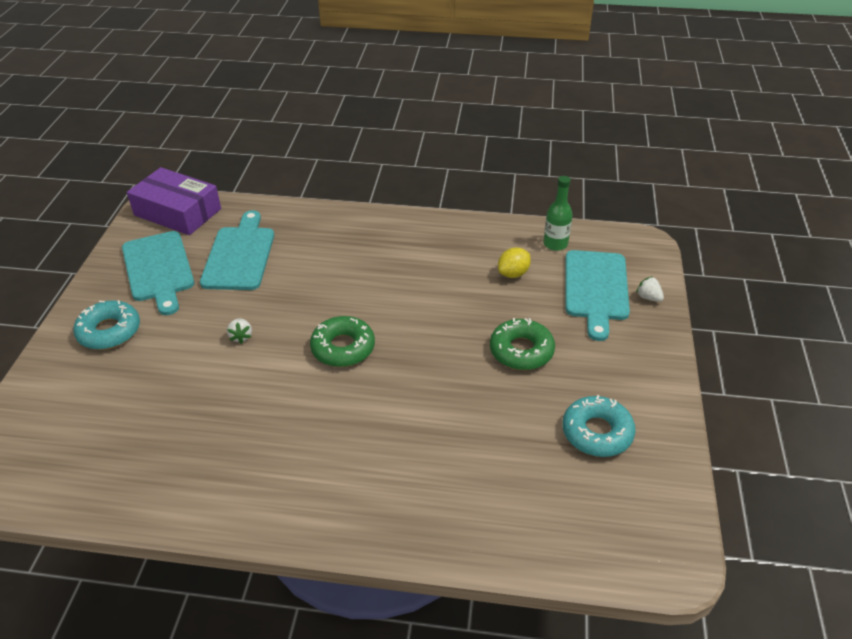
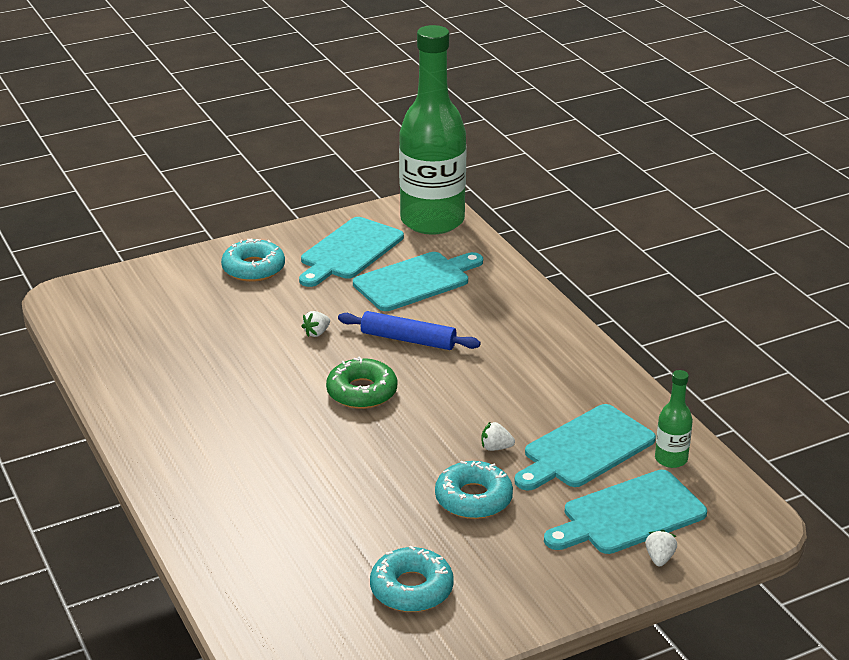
camera: 55 degrees right, 10 degrees down
purple box [127,167,221,235] -> green bottle [399,25,467,235]
green donut [490,318,555,370] -> turquoise donut [435,461,513,519]
yellow lemon [498,247,531,278] -> turquoise cutting board [514,404,656,490]
none -> blue rolling pin [338,311,481,350]
none -> white strawberry [481,422,515,451]

